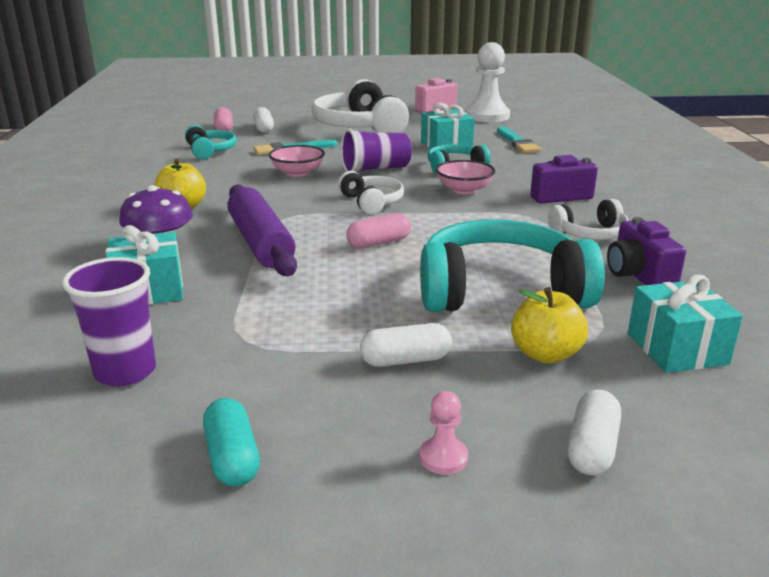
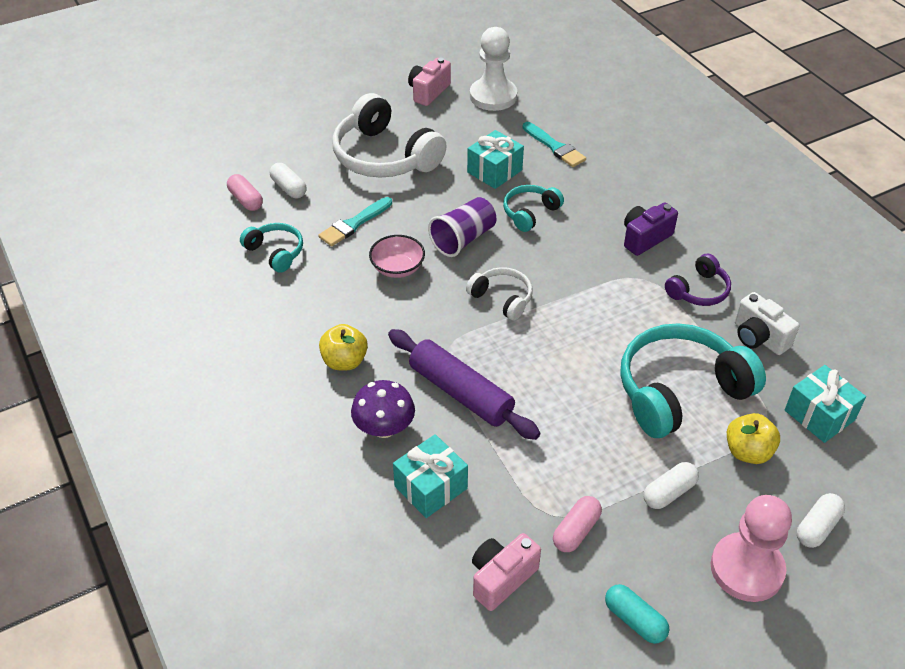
camera: 25 degrees left, 20 degrees up
purple cup [62,257,156,387] -> pink camera [472,533,541,611]
pink capsule [347,213,411,249] -> pink capsule moved to [553,496,602,552]
pink pawn [419,391,468,474] -> pink pawn [711,495,792,602], size x2.39
pink bowl [436,160,495,194] -> none
white headphones [548,199,629,240] -> purple headphones [665,254,731,306]
white capsule [567,389,621,475] -> white capsule turned 45 degrees clockwise [797,493,845,548]
purple camera [607,217,686,285] -> white camera [735,292,799,355]

